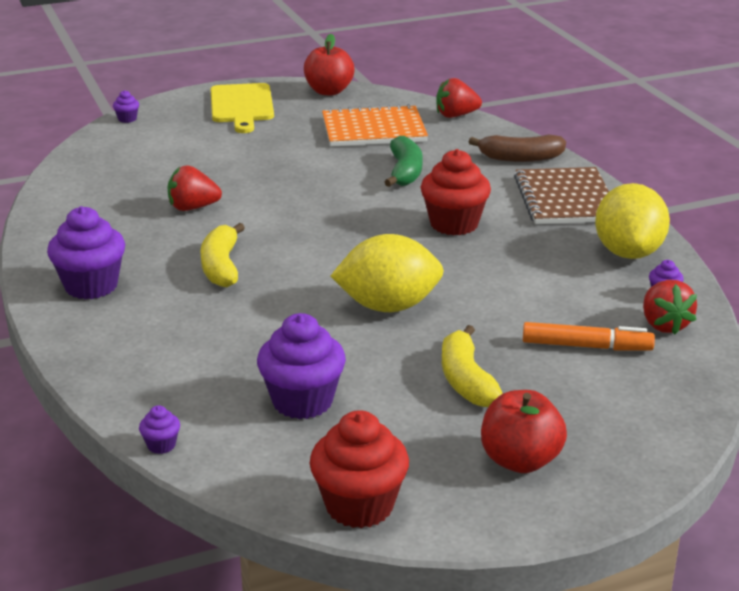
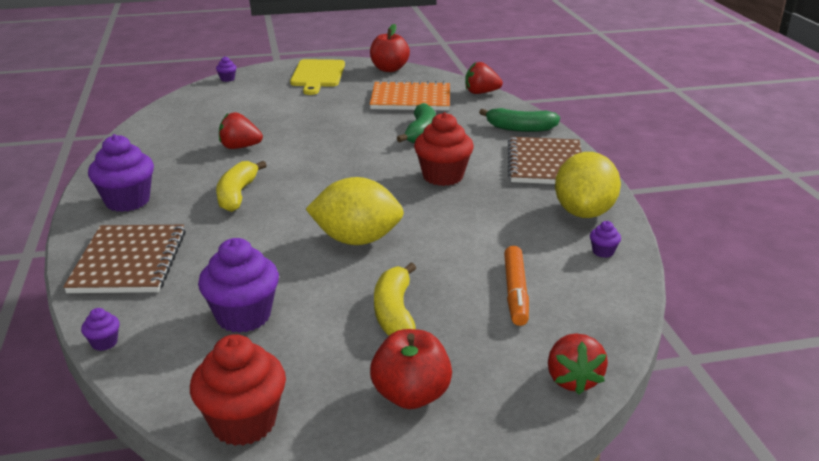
camera: 10 degrees right, 0 degrees up
brown banana [469,134,566,162] -> green banana [479,108,560,132]
orange marker [523,322,655,351] -> orange marker turned 75 degrees clockwise [504,246,529,326]
red strawberry [643,280,697,334] -> red strawberry moved to [548,334,608,394]
none -> brown notebook [63,225,186,293]

